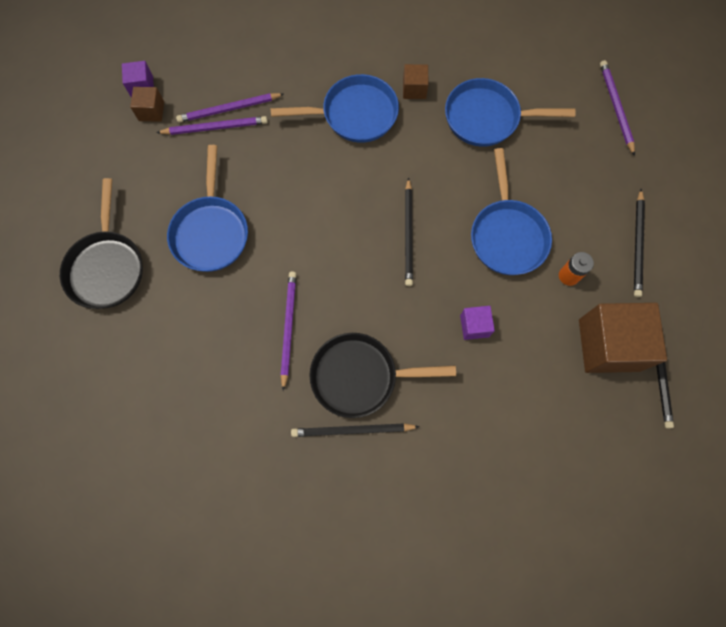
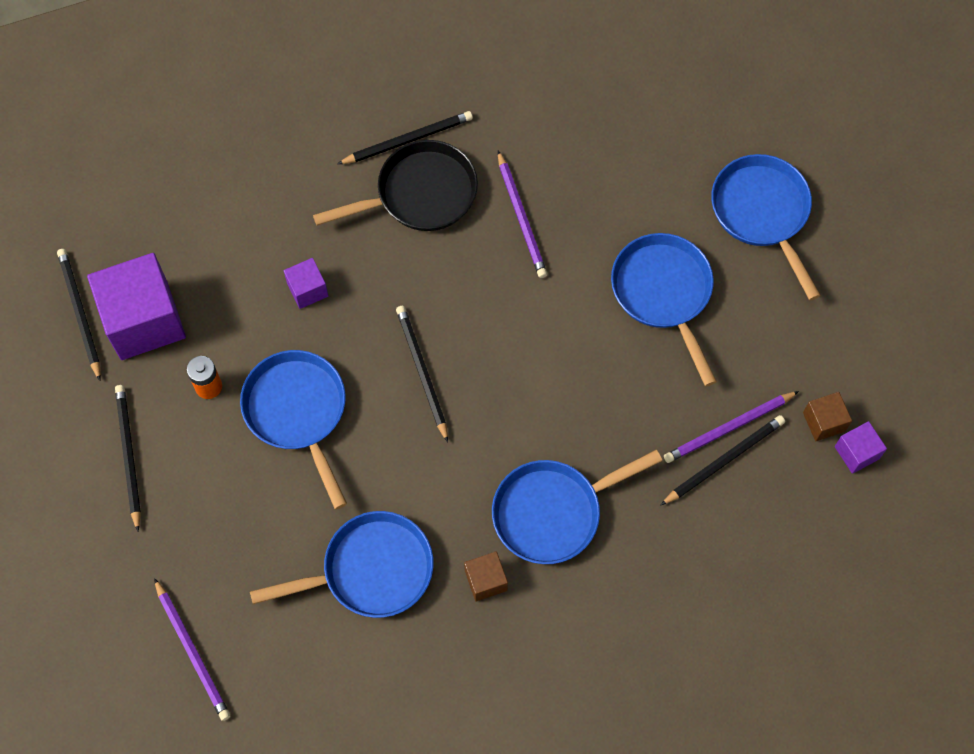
camera: 160 degrees right, 5 degrees down
black pan [60,178,143,309] -> blue pan [711,154,821,300]
purple pencil [176,93,284,123] -> black pencil [660,415,785,506]
brown cube [579,303,667,373] -> purple cube [87,253,186,360]

